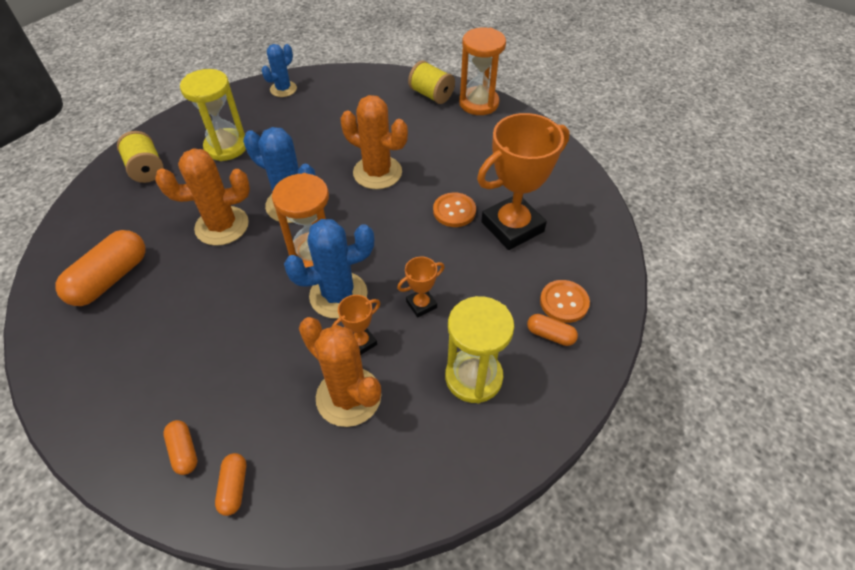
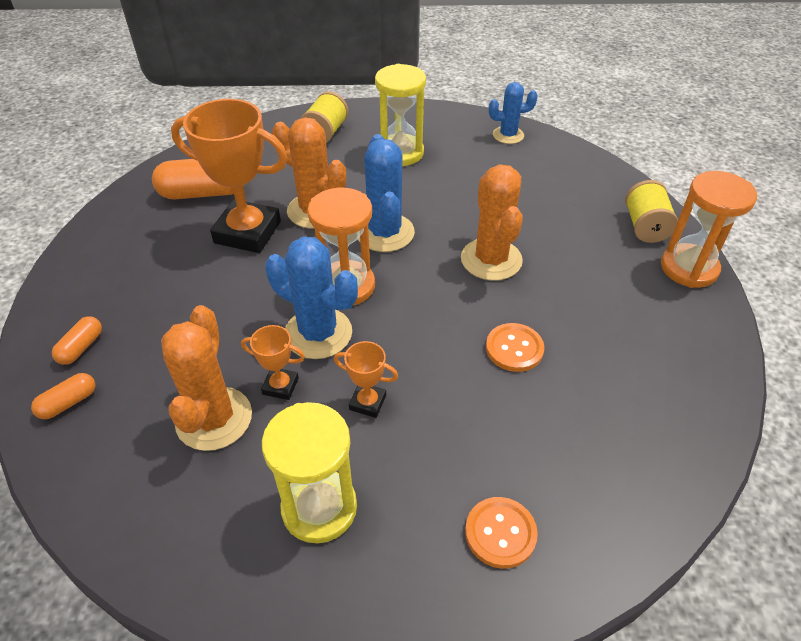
camera: 50 degrees right, 5 degrees down
orange trophy [477,113,570,250] -> orange trophy moved to [171,99,288,253]
orange capsule [527,314,578,346] -> none

